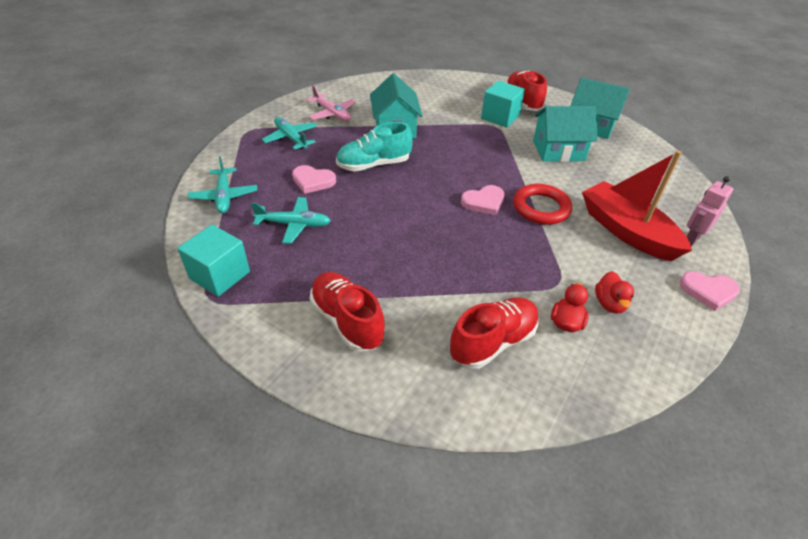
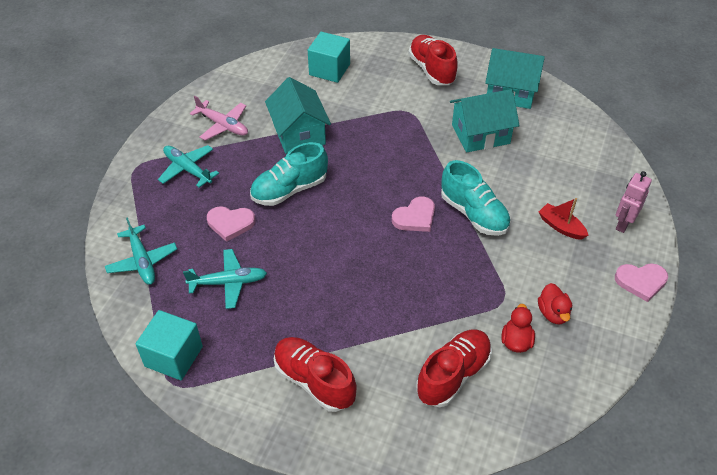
camera: 10 degrees left, 5 degrees up
turquoise cube [481,81,525,128] -> turquoise cube moved to [308,32,350,83]
red ring [513,184,572,225] -> turquoise shoe [441,160,511,236]
red boat [582,150,692,261] -> red boat [539,198,588,240], size x0.47

